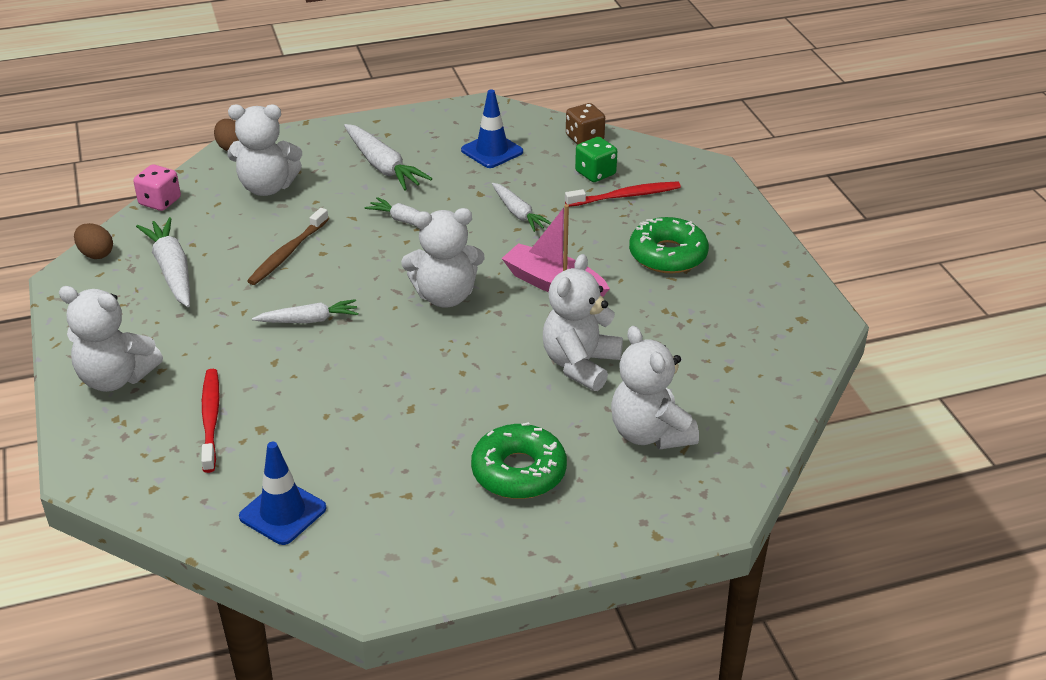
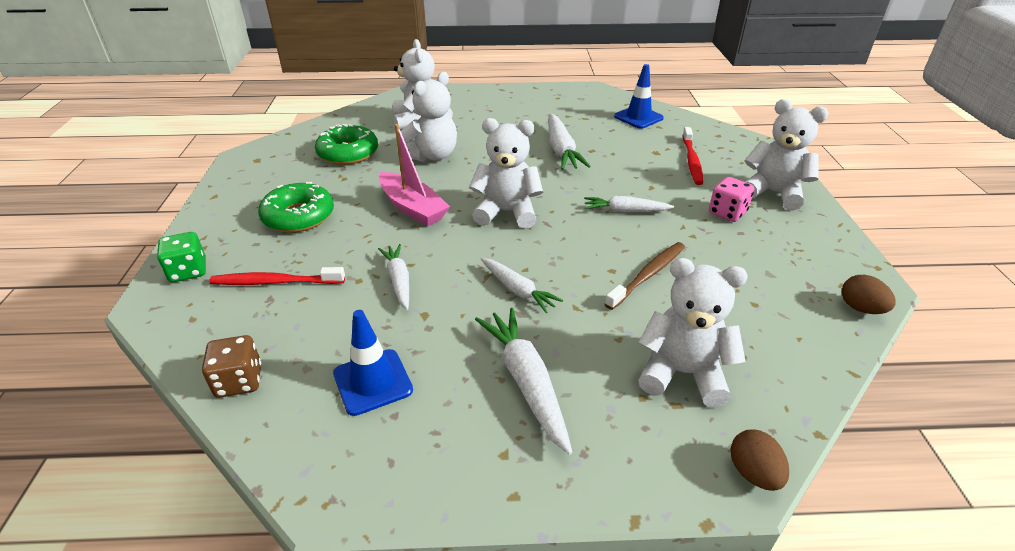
camera: 165 degrees left, 0 degrees up
pink dice [133,164,181,211] -> pink dice moved to [709,177,754,222]
white carrot [136,217,190,307] -> white carrot moved to [548,113,591,170]
green donut [471,422,567,499] -> green donut moved to [315,124,378,165]
green dice [575,137,617,182] -> green dice moved to [157,232,206,282]

